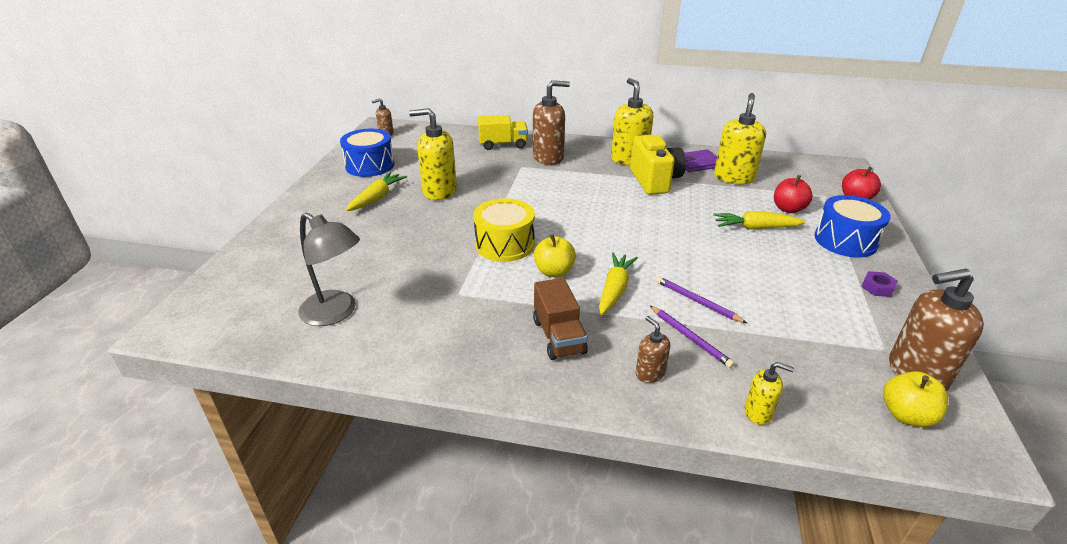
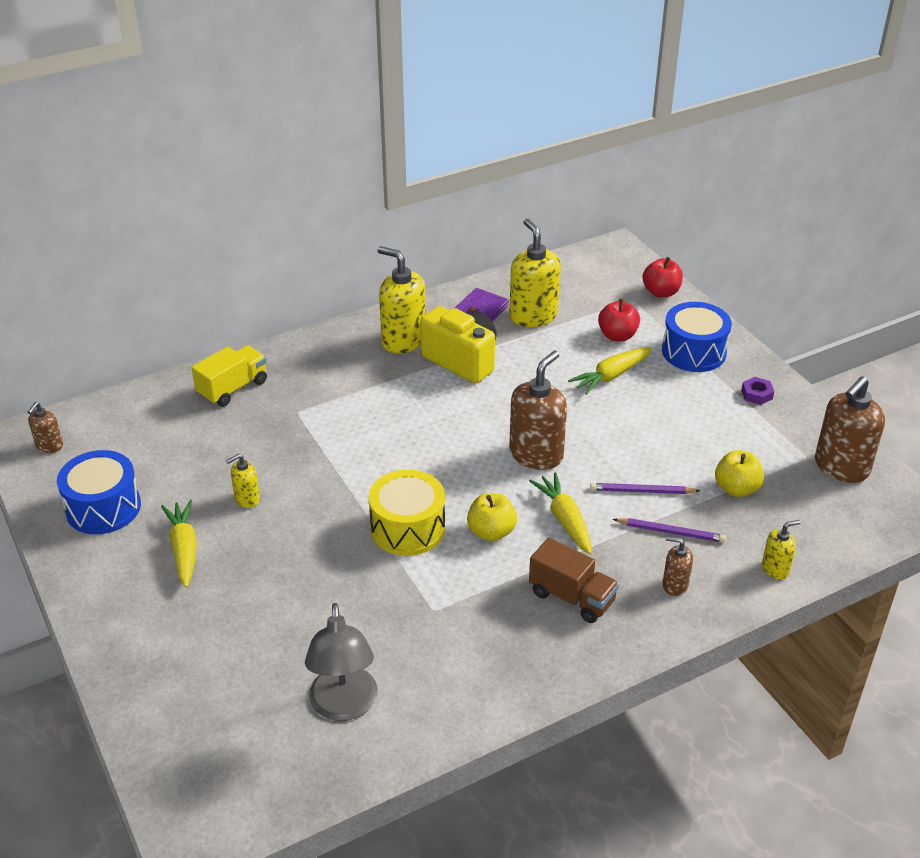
camera: 40 degrees left, 5 degrees up
grey lamp [298,213,360,326] -> grey lamp turned 90 degrees clockwise [305,603,378,721]
yellow soap dispenser [409,108,457,200] -> yellow soap dispenser [226,454,260,508], size x0.51
brown soap dispenser [533,80,570,165] -> brown soap dispenser moved to [509,351,567,470]
yellow apple [883,371,948,427] -> yellow apple moved to [715,450,764,497]

